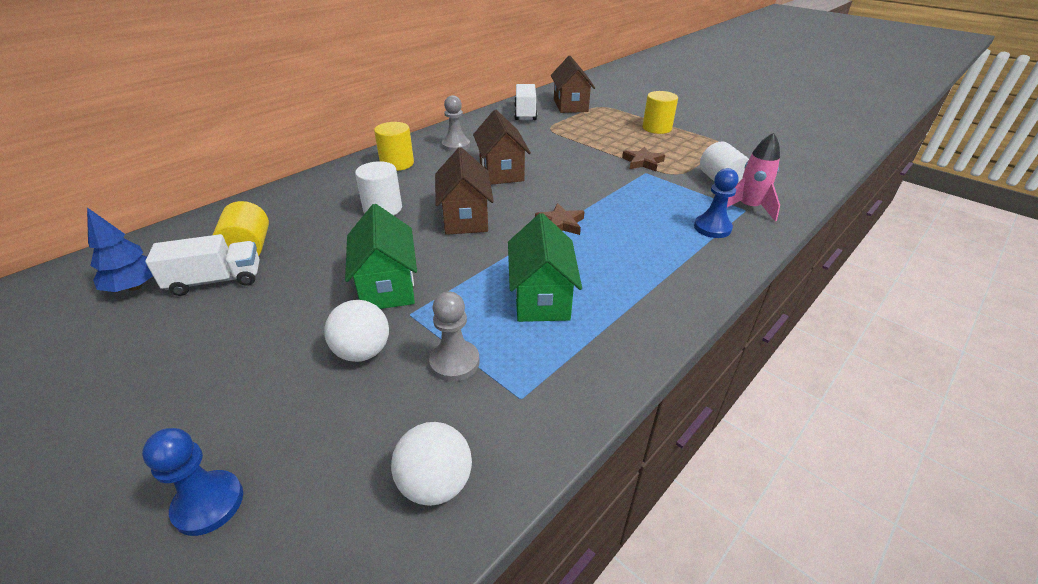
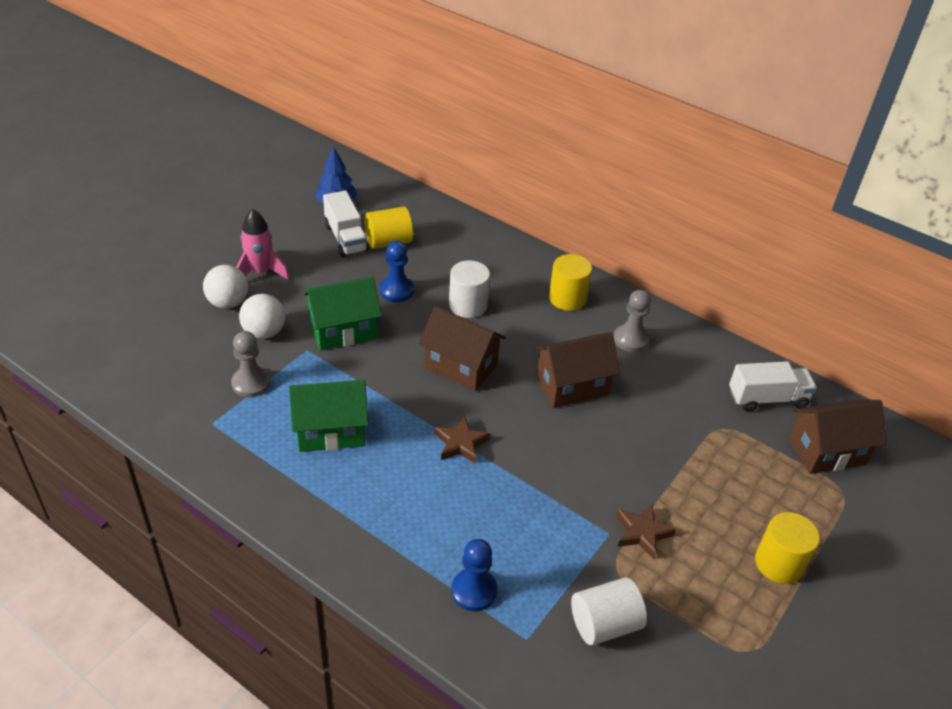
camera: 80 degrees right, 5 degrees up
blue pawn [142,428,243,536] -> blue pawn moved to [380,241,414,302]
white ball [391,422,472,506] -> white ball moved to [203,265,248,309]
brown house [435,147,494,235] -> brown house turned 45 degrees clockwise [419,306,506,391]
pink rocket [727,132,780,222] -> pink rocket moved to [236,209,290,280]

